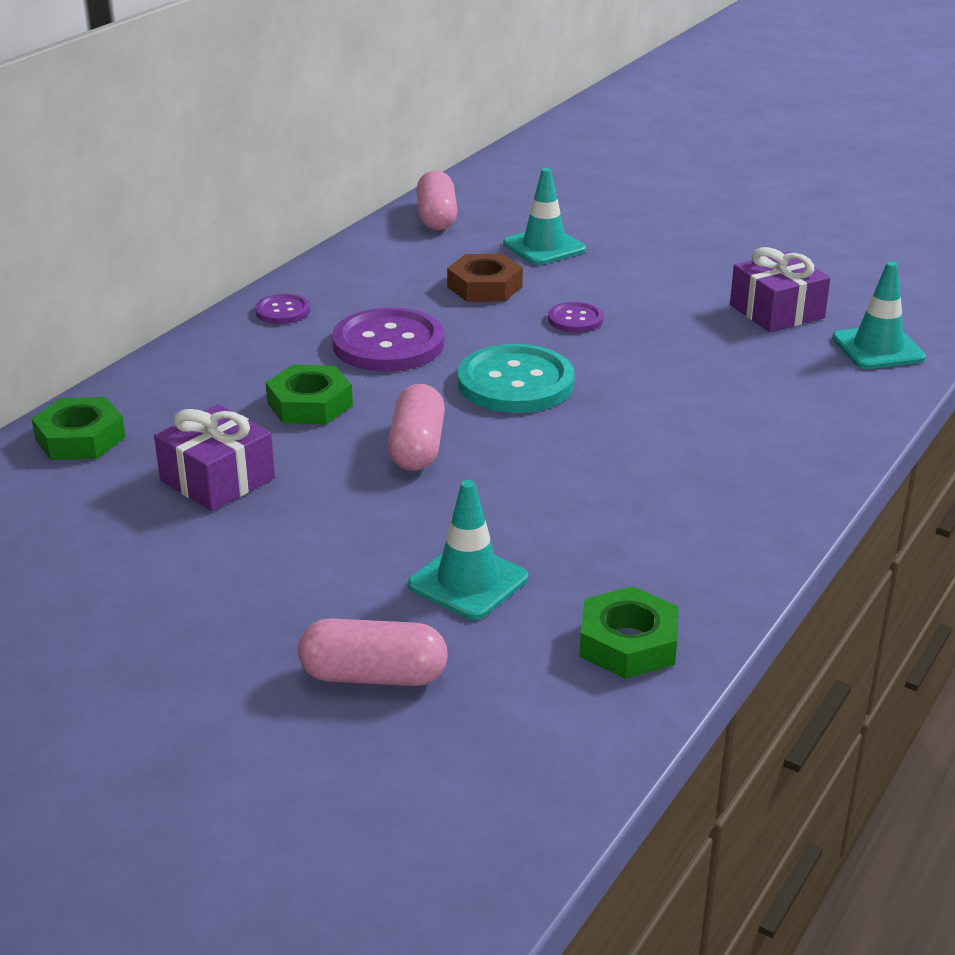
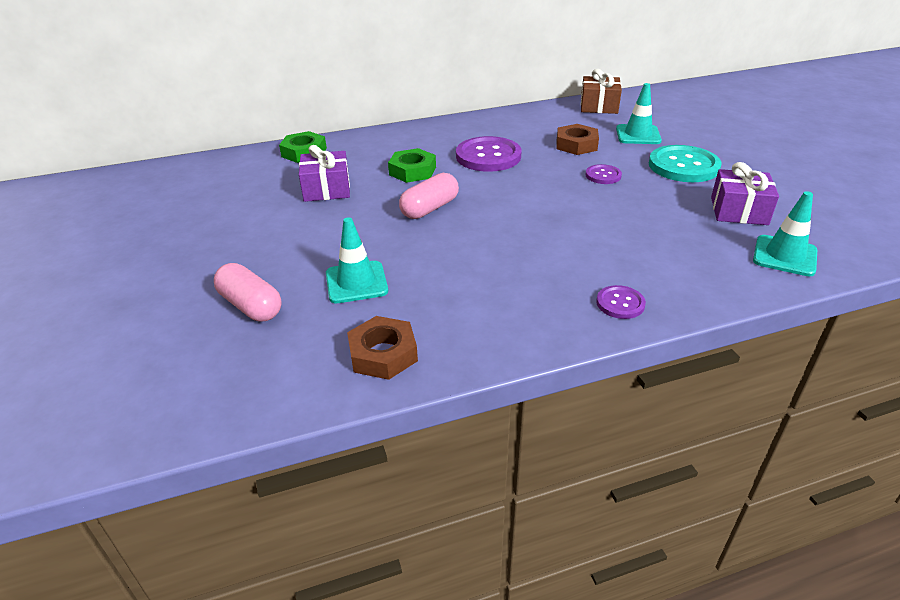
camera: 40 degrees right, 5 degrees up
purple button [255,294,310,324] -> purple button moved to [596,285,646,319]
pink capsule [417,170,458,230] -> brown gift [581,69,622,114]
turquoise button [457,344,575,413] -> turquoise button moved to [649,145,722,182]
green nut [579,586,679,679] -> brown nut [347,316,418,380]

